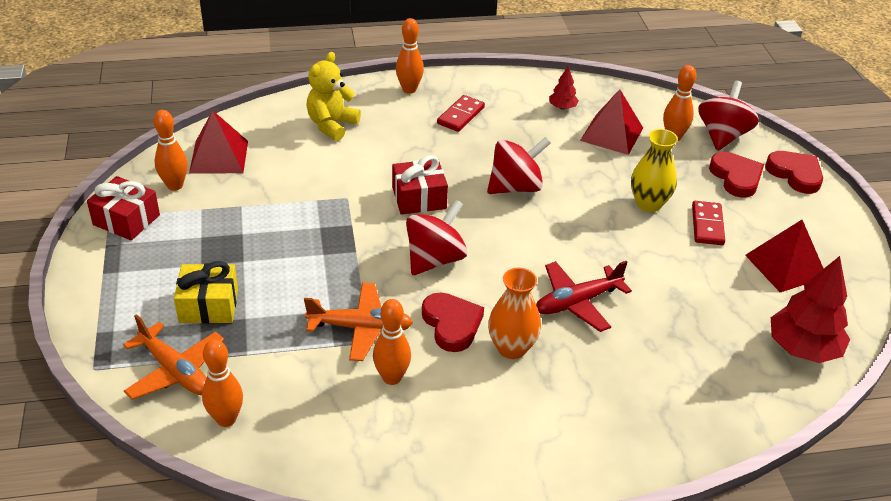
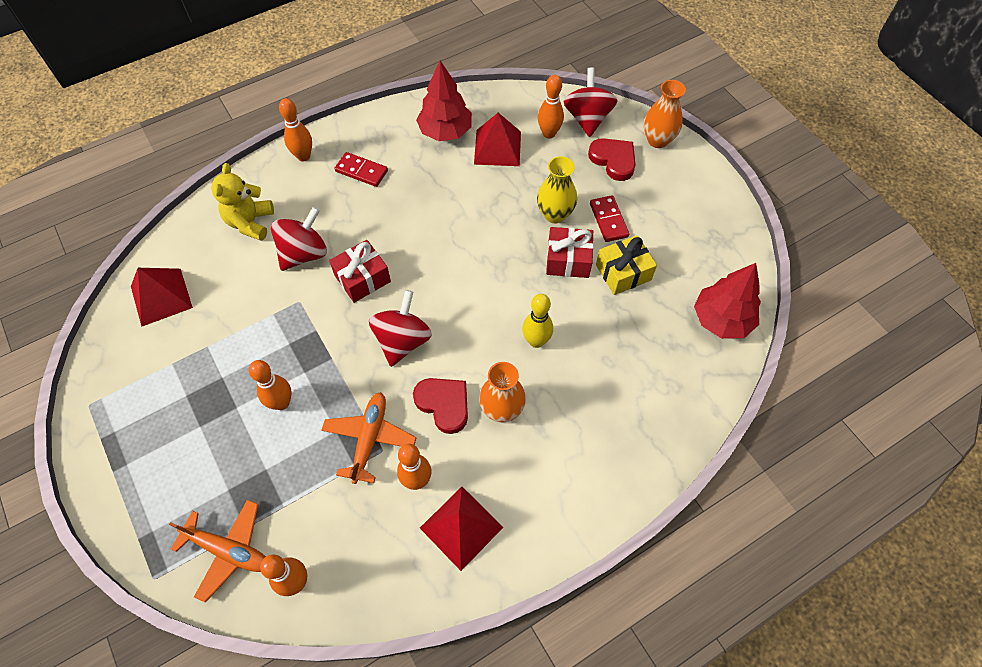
camera: 20 degrees left, 20 degrees up
red gift [87,176,160,241] -> red gift moved to [546,227,594,278]
orange bowling pin [154,110,188,191] -> orange bowling pin moved to [249,360,292,410]
yellow gift [174,261,238,324] -> yellow gift moved to [596,235,657,295]
orange plane [304,282,413,361] -> orange plane turned 60 degrees counterclockwise [321,392,417,484]
red domino [437,95,485,132] -> red domino turned 75 degrees counterclockwise [334,152,388,187]
red spinning top [487,137,551,194] -> red spinning top moved to [271,206,327,271]
red plane [536,261,632,332] -> yellow bowling pin [522,294,553,348]
red tree [549,66,579,110] -> red tree [416,60,472,141], size x2.02
red pyramid [745,220,824,292] -> red pyramid moved to [420,487,503,571]
red heart [765,151,823,194] -> orange vase [644,80,686,148]

